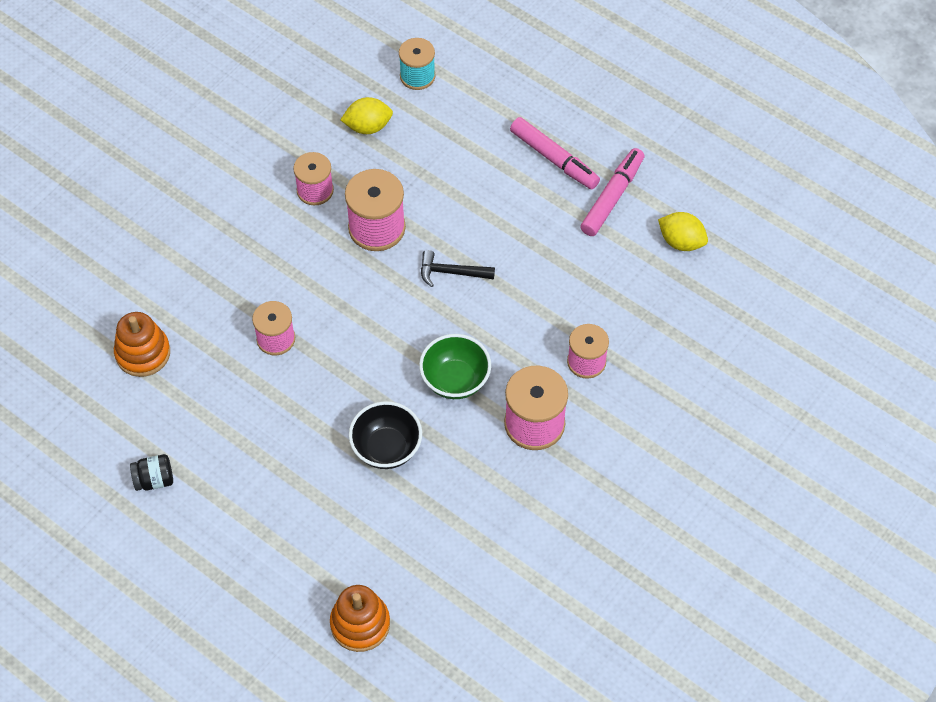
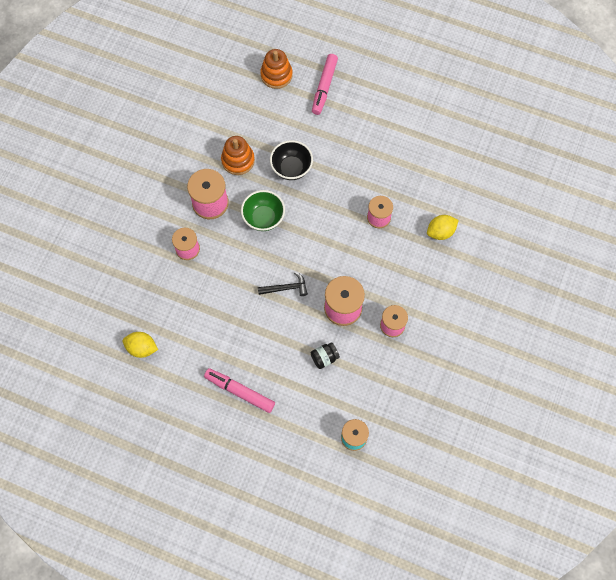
camera: 165 degrees right, 10 degrees up
orange stacking toy [114,312,170,377] -> orange stacking toy moved to [221,136,255,175]
black jar [130,454,173,491] -> black jar moved to [311,342,340,369]
yellow lemon [340,97,393,134] -> yellow lemon moved to [427,215,459,240]
pink marker [580,148,644,236] -> pink marker moved to [312,54,338,115]

